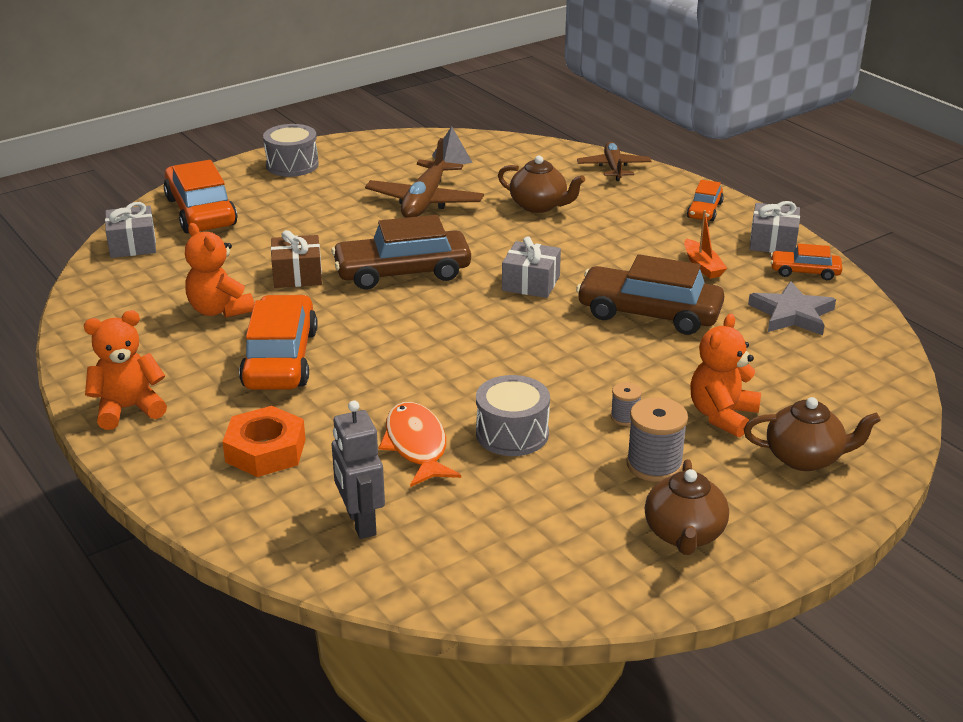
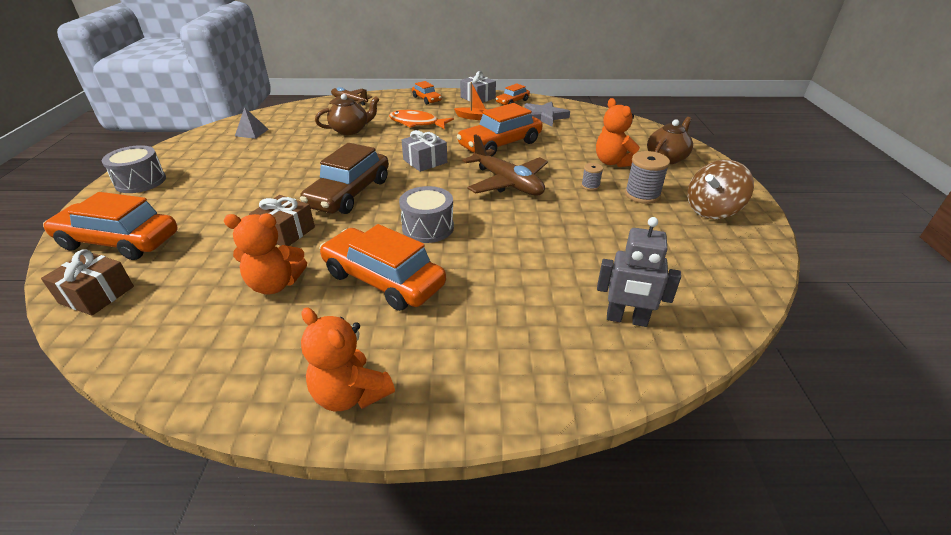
camera: 55 degrees left, 5 degrees up
orange teddy bear [84,310,167,430] -> orange teddy bear turned 60 degrees counterclockwise [301,307,395,411]
grey gift [105,202,156,258] -> brown gift [41,249,134,316]
orange nut [222,406,306,477] -> none
brown plane [365,138,484,218] -> brown plane moved to [462,134,548,196]
orange fish [379,402,461,487] -> orange fish moved to [389,110,454,129]
grey drum [476,375,550,456] -> grey drum moved to [399,186,454,243]
brown car [576,254,724,335] -> orange car [457,103,543,156]
brown teapot [645,459,729,555] -> brown spinning top [687,160,754,219]

